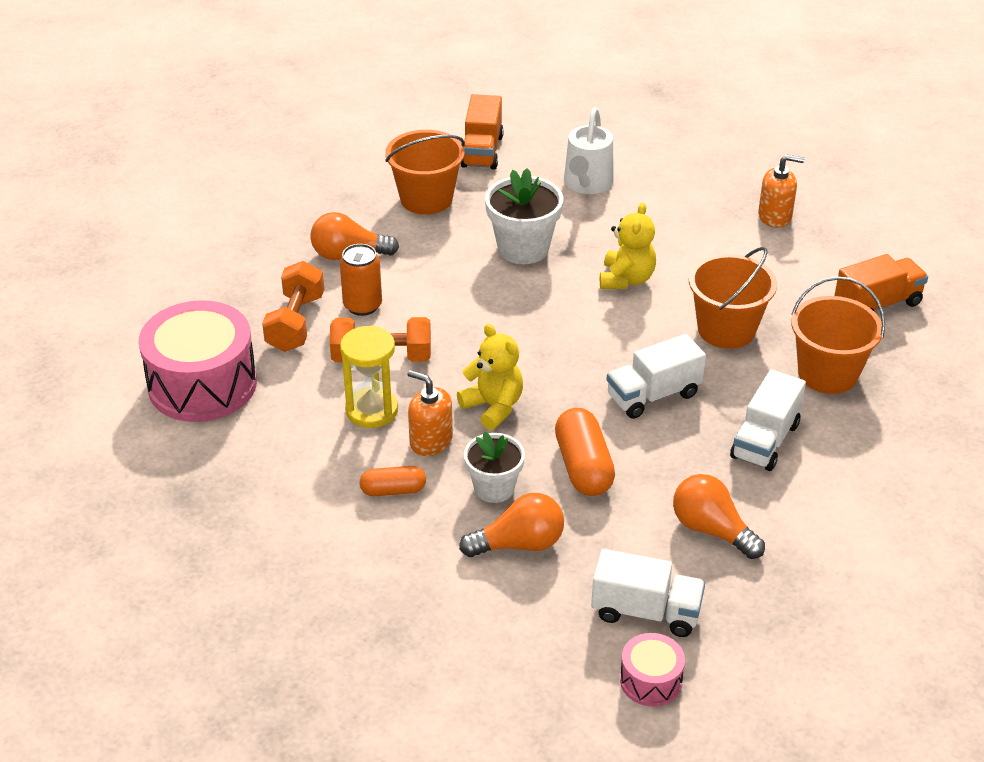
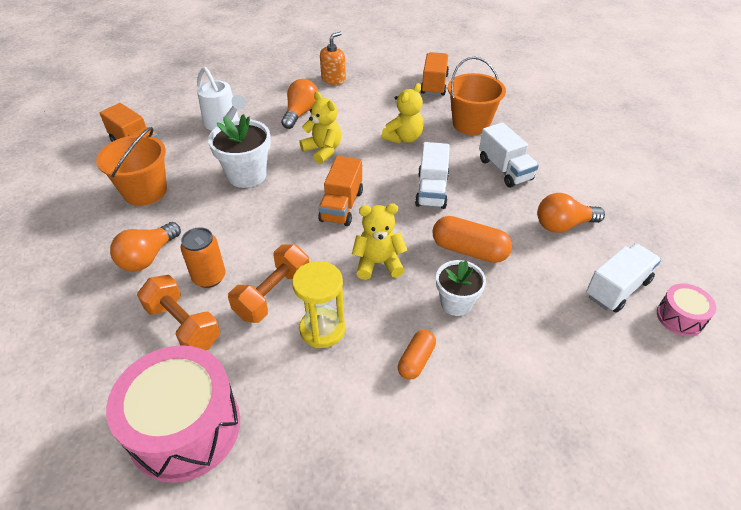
camera: 55 degrees left, 5 degrees up
orange soap dispenser [408,370,453,456] -> none
orange light bulb [459,493,564,557] -> orange light bulb moved to [281,79,318,129]
orange bucket [689,247,777,349] -> yellow teddy bear [381,83,424,143]
none -> orange truck [318,156,363,226]

